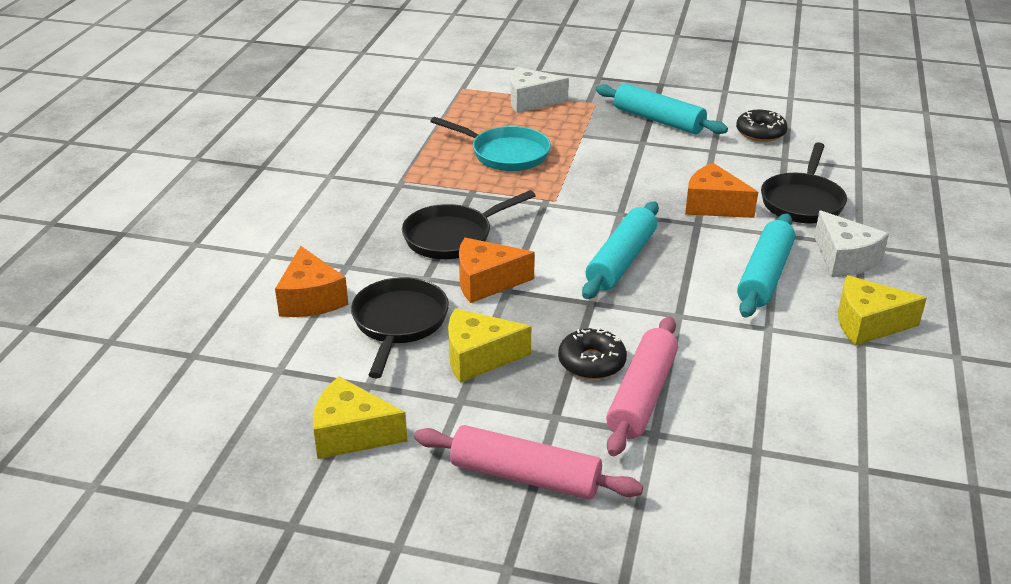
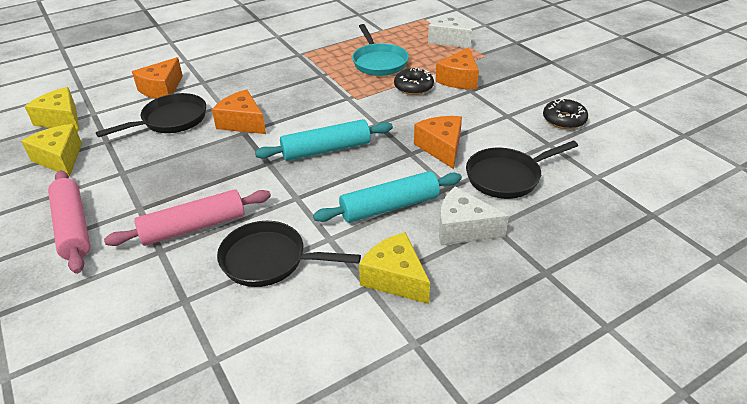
camera: 45 degrees right, 5 degrees up
black pan [402,190,536,259] -> black pan moved to [217,221,361,287]
yellow cheese [448,308,531,383] -> yellow cheese moved to [25,87,79,131]
black donut [558,327,627,379] -> black donut moved to [394,67,434,95]
turquoise rolling pin [596,83,728,134] -> none
white cheese [814,210,889,277] -> white cheese turned 90 degrees clockwise [439,187,509,245]
none -> orange cheese [435,48,479,89]

